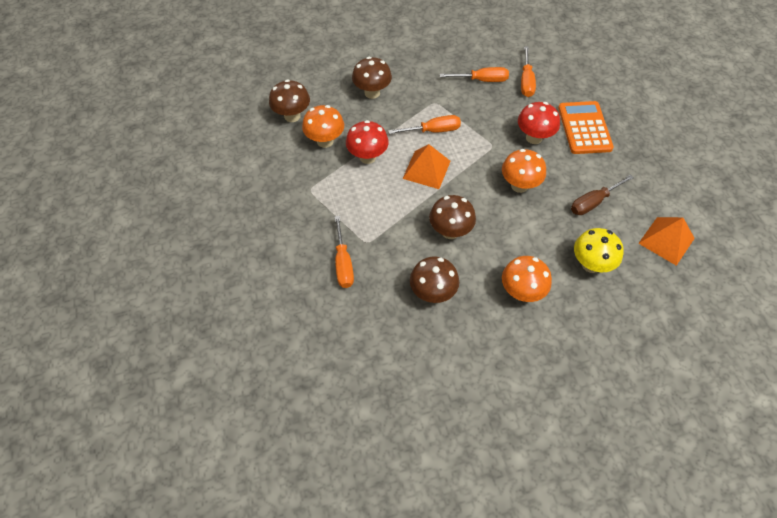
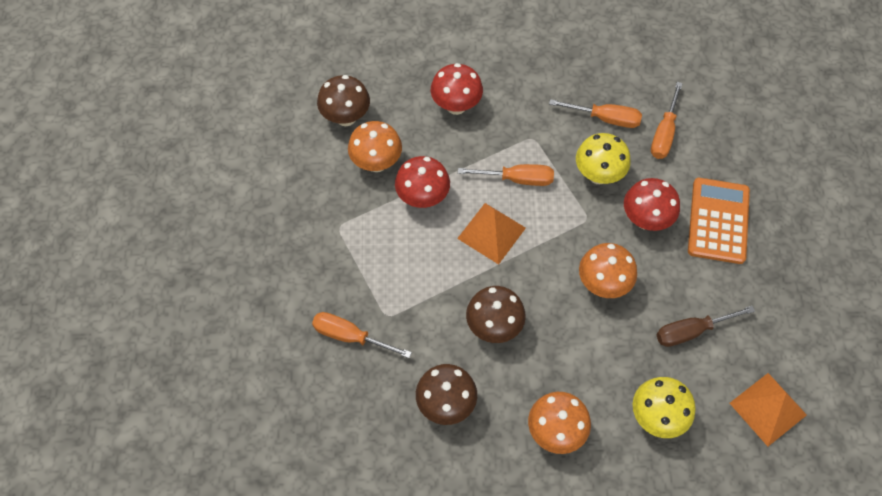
camera: 15 degrees right, 5 degrees up
orange screwdriver [335,216,354,288] -> orange screwdriver turned 105 degrees clockwise [312,312,412,358]
brown mushroom [352,57,392,99] -> red mushroom [431,63,483,115]
none -> yellow mushroom [576,133,631,184]

